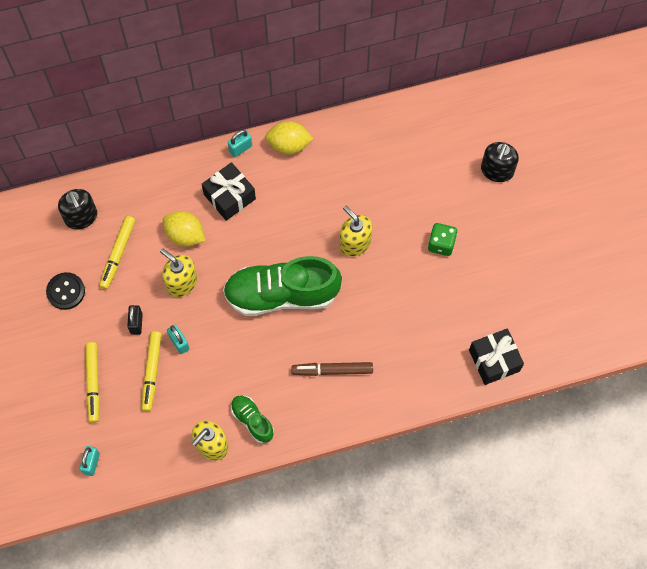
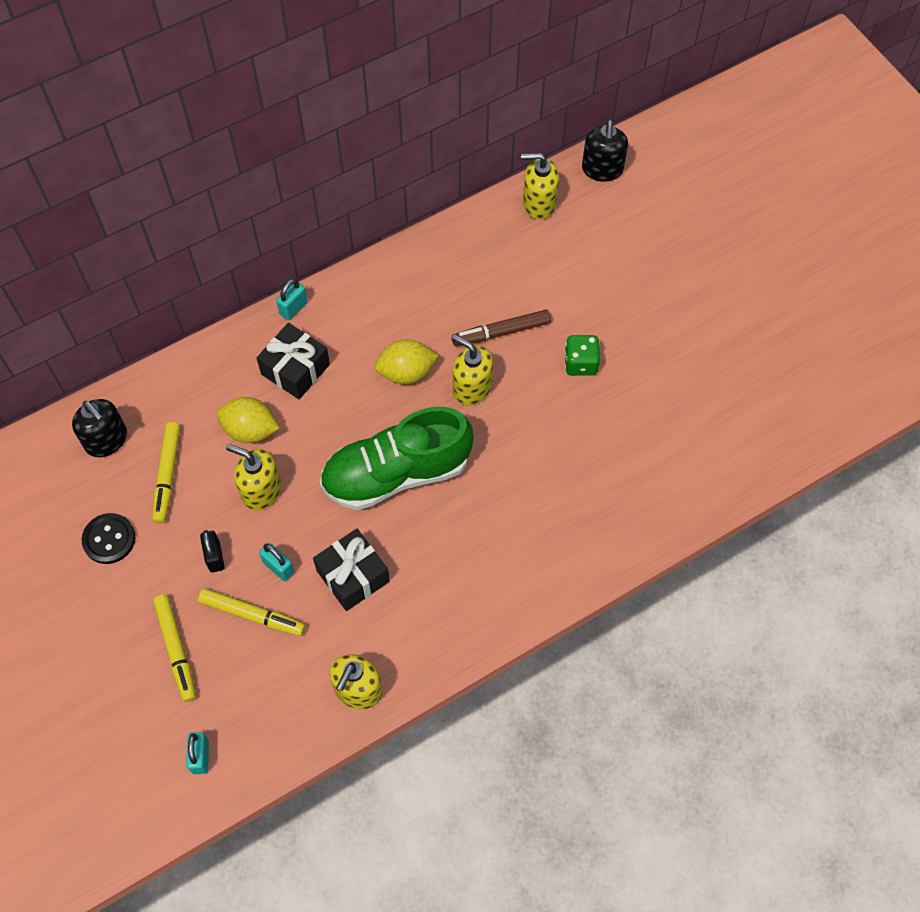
camera: 15 degrees left, 5 degrees down
yellow marker [142,331,162,412] -> yellow marker turned 60 degrees counterclockwise [198,588,306,636]
green shoe [231,395,274,443] -> none
yellow lemon [265,121,314,155] -> yellow lemon moved to [374,339,438,384]
brown marker [291,362,373,376] -> brown marker moved to [452,310,551,346]
black gift [469,328,524,385] -> black gift moved to [313,528,390,611]
black soap dispenser [481,142,519,182] -> black soap dispenser moved to [582,120,628,182]
none -> yellow soap dispenser [521,153,559,220]

